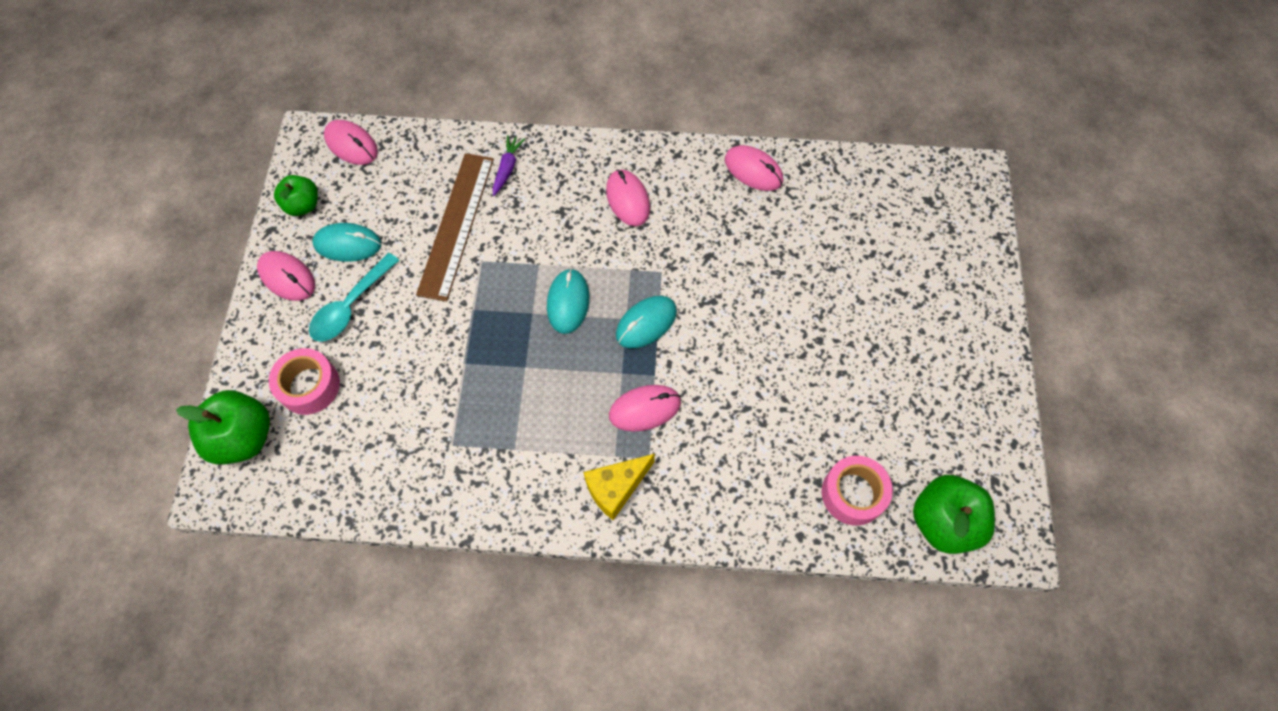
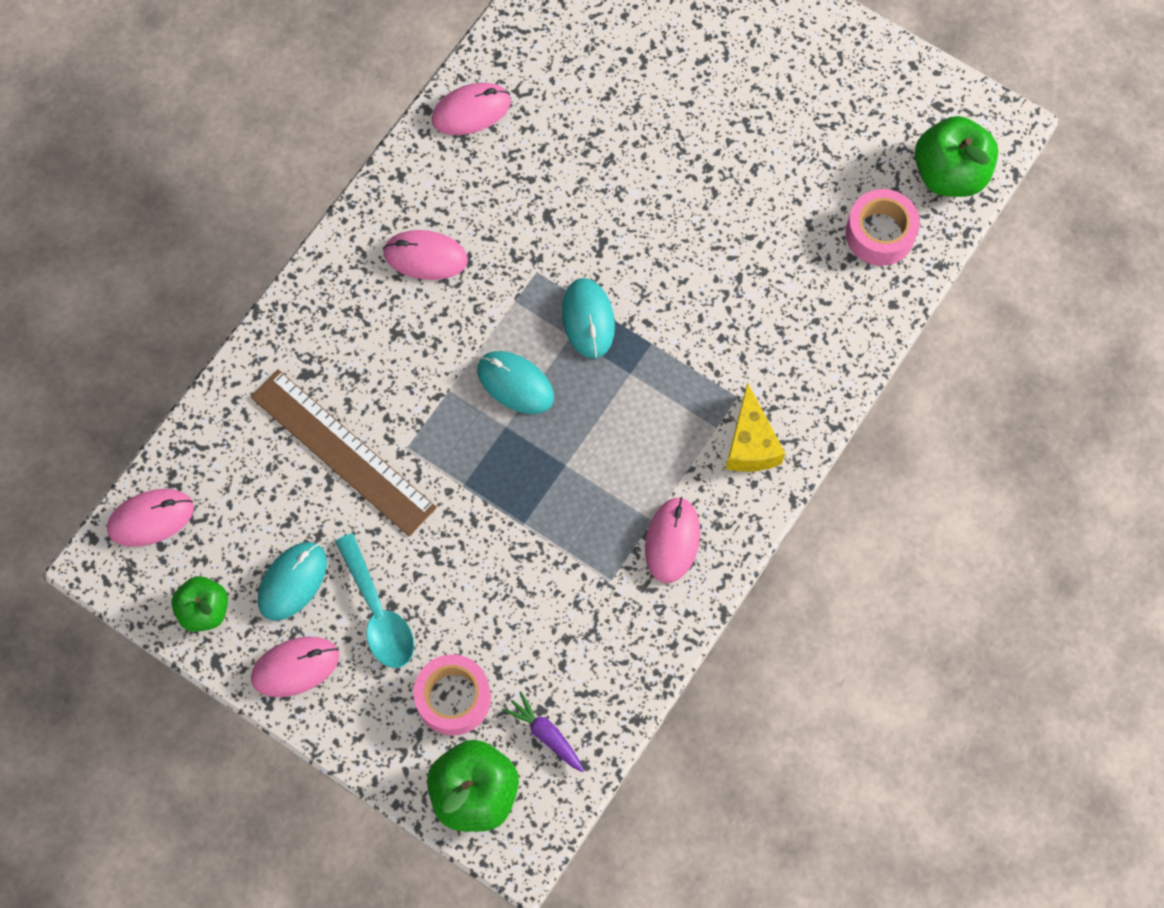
camera: 60 degrees left, 5 degrees up
purple carrot [493,135,525,196] -> purple carrot moved to [503,691,584,772]
pink mouse [609,385,681,432] -> pink mouse moved to [645,497,700,583]

